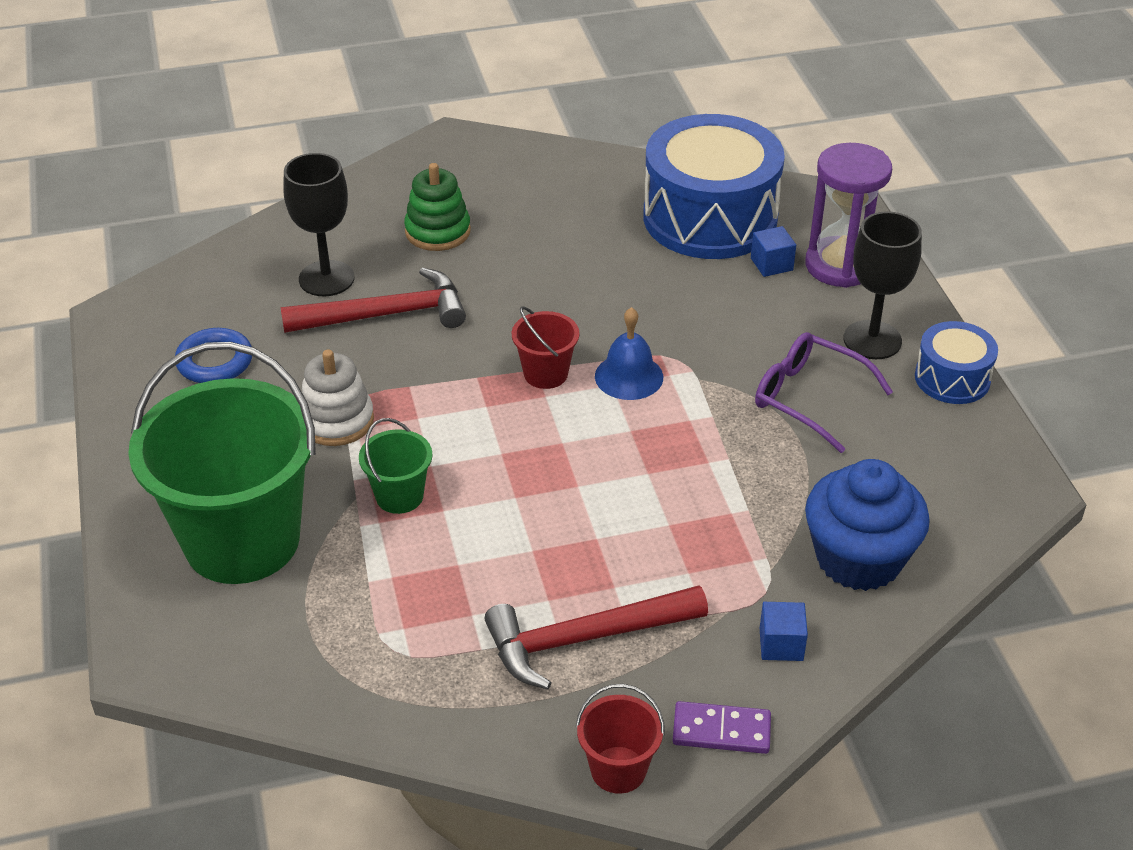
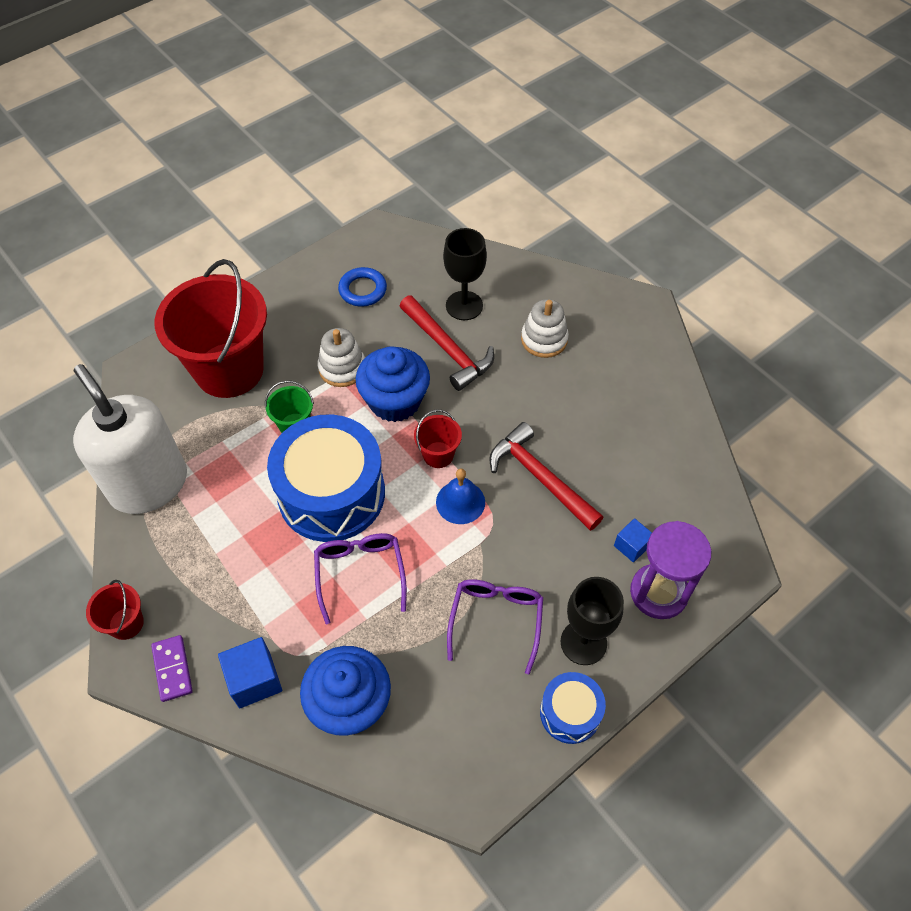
camera: 65 degrees right, 15 degrees up
green bucket [128,342,316,584] -> red bucket [155,259,267,398]
green stacking toy [404,163,471,251] -> white stacking toy [521,299,569,358]
red hammer [484,585,708,689] -> red hammer moved to [489,422,603,531]
blue drum [643,114,785,259] -> blue drum moved to [267,415,385,542]
blue cube [760,602,808,661] -> blue cube [218,637,282,708], size x1.58
none -> white soap dispenser [73,364,187,514]
none -> purple glasses [314,533,407,624]
none -> blue cupcake [355,346,430,422]

